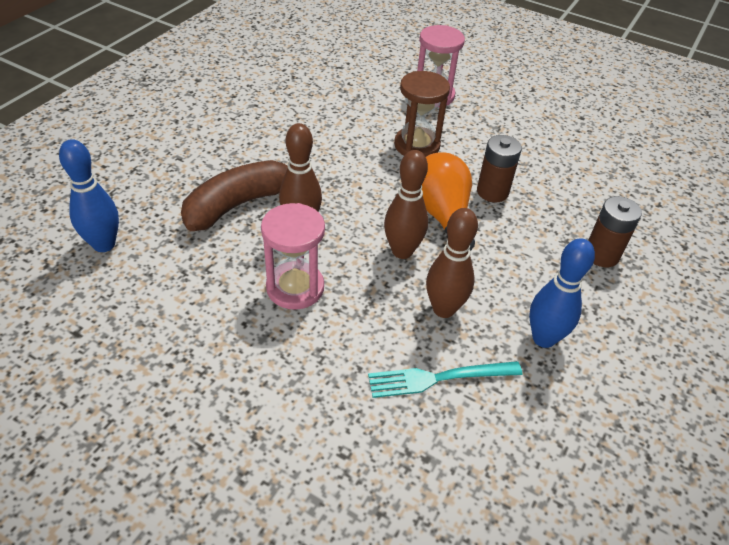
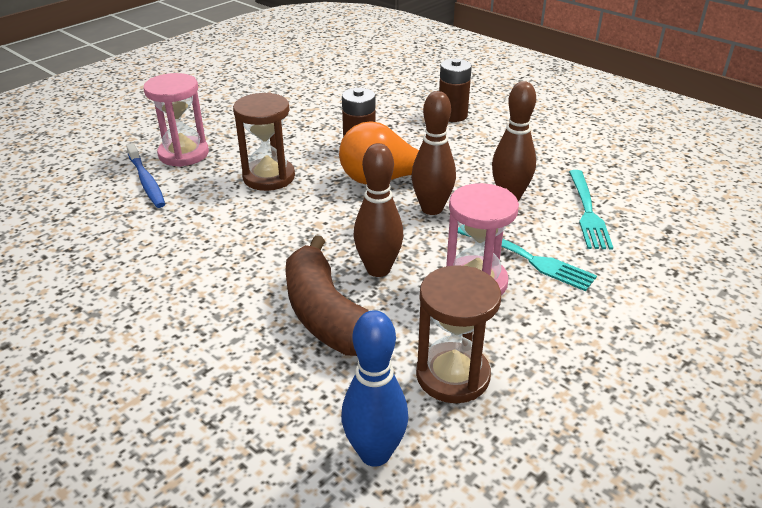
camera: 75 degrees left, 10 degrees down
blue bowling pin [529,238,595,348] -> none
none -> blue toothbrush [126,143,165,208]
none -> brown hourglass [416,265,501,403]
none -> turquoise fork [458,227,597,291]

